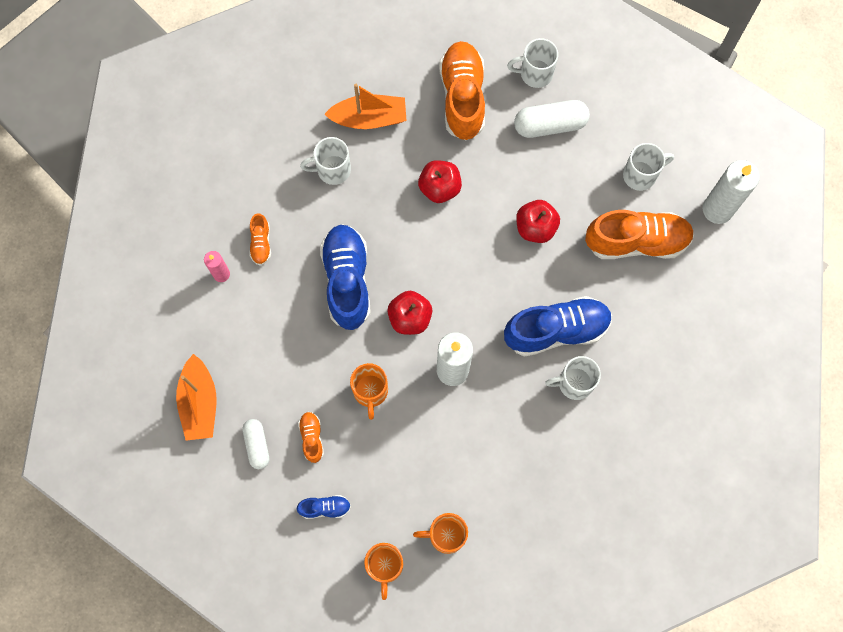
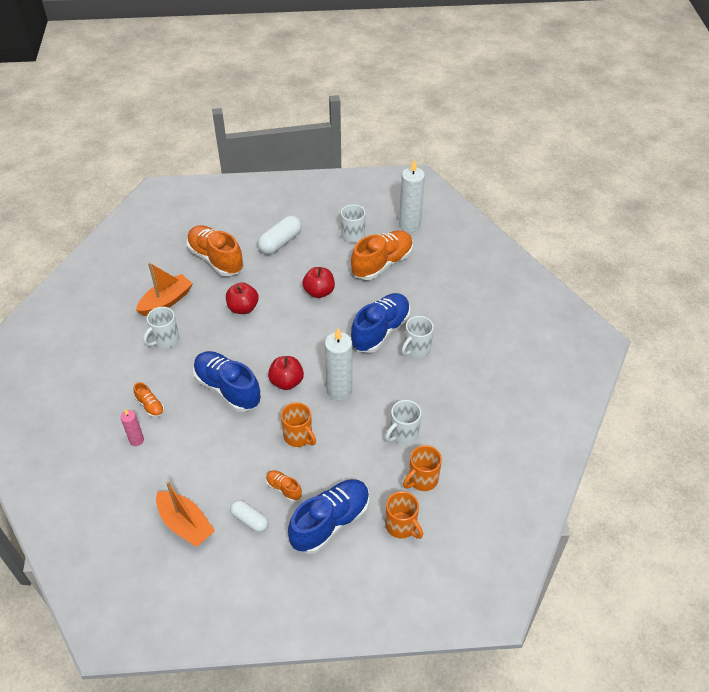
camera: 40 degrees left, 25 degrees down
blue shoe [297,495,351,519] -> blue shoe [288,479,369,554], size x2.17
white mug [507,38,558,88] -> white mug moved to [385,400,421,444]

